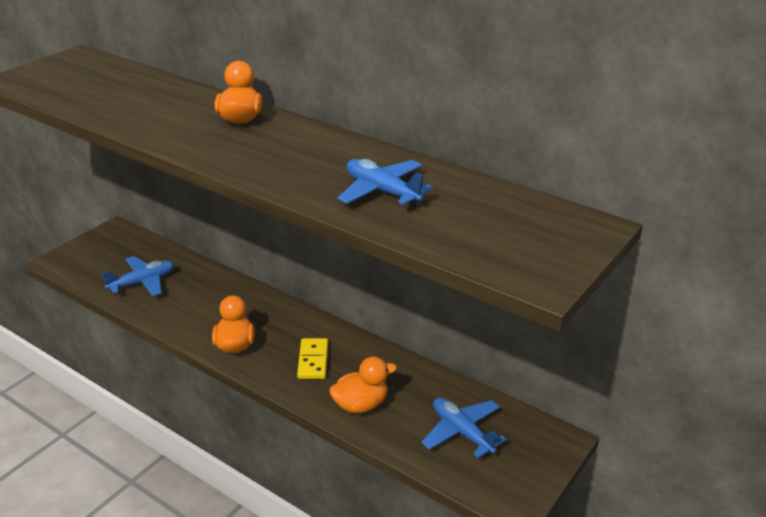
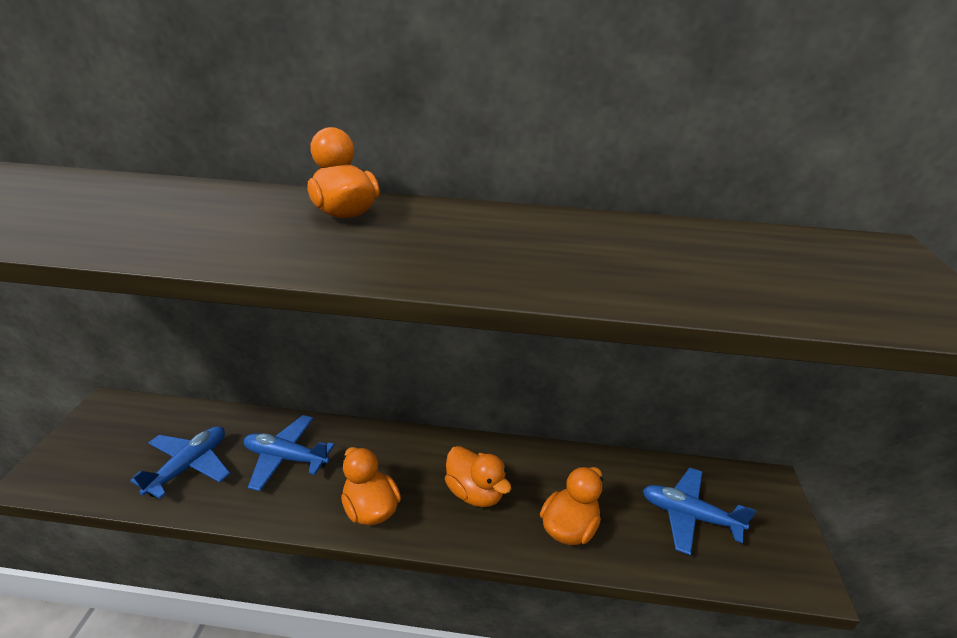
camera: 30 degrees left, 0 degrees up
yellow domino [297,338,328,379] -> orange duck [445,446,511,507]
blue plane [337,159,433,208] -> blue plane moved to [244,415,334,491]

